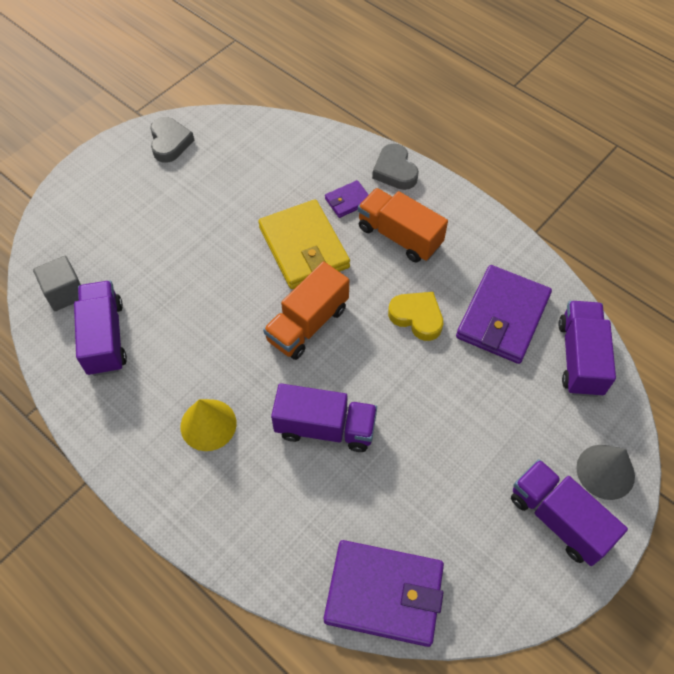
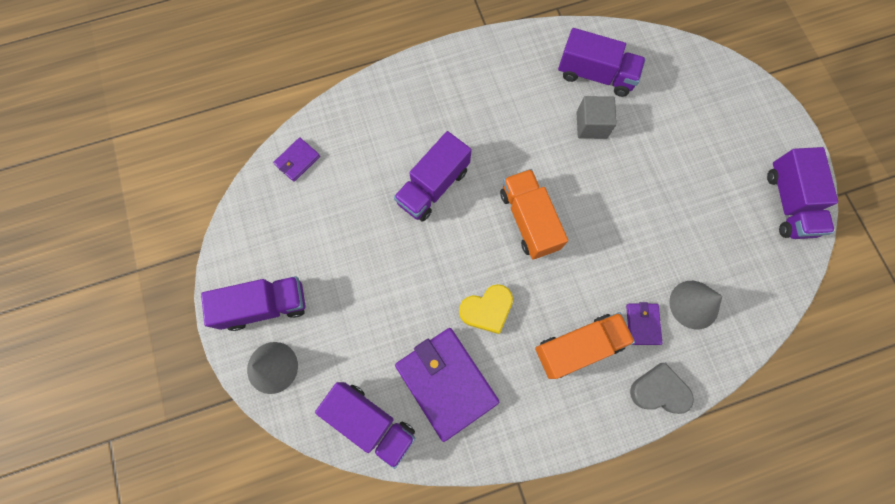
camera: 120 degrees right, 15 degrees up
grey cube [33,256,81,311] -> grey cube moved to [576,96,617,139]
grey heart [150,117,194,163] -> purple truck [767,147,838,239]
yellow cone [180,399,236,451] -> none
yellow wallet [258,199,350,289] -> none
purple wallet [324,540,444,647] -> purple wallet [273,137,320,182], size x0.47
none -> grey cone [669,281,722,329]

